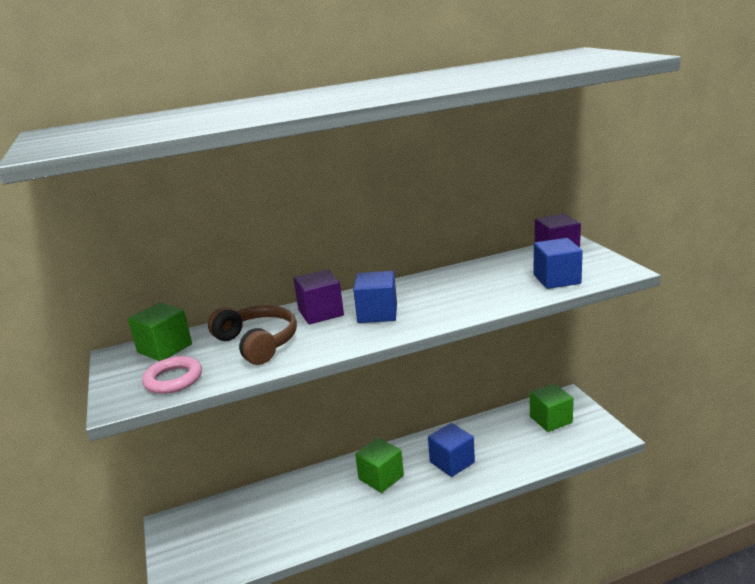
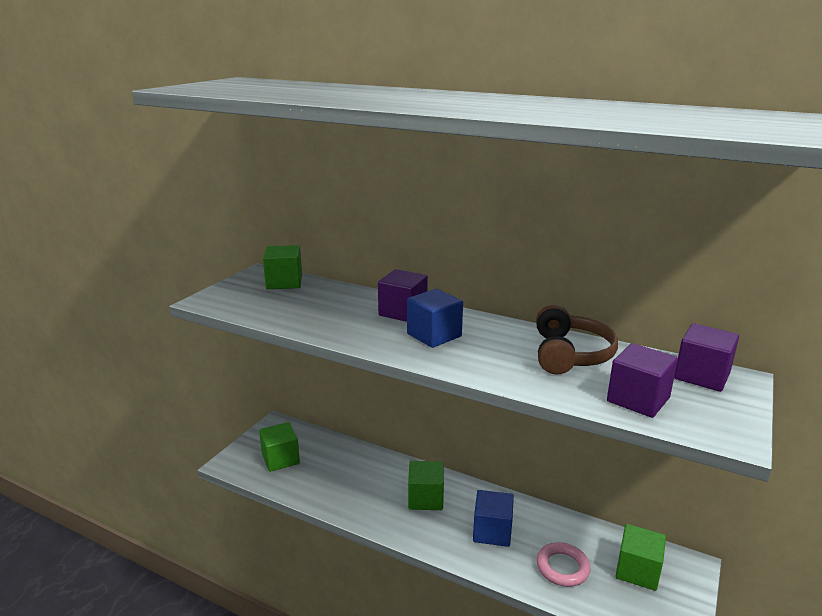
camera: 45 degrees right, 0 degrees up
pink ring [142,356,202,394] -> pink ring moved to [536,542,590,587]
brown headphones [208,305,297,365] -> brown headphones moved to [536,305,618,374]
blue cube [534,238,583,289] -> purple cube [607,343,678,418]
none -> green cube [259,422,300,472]

